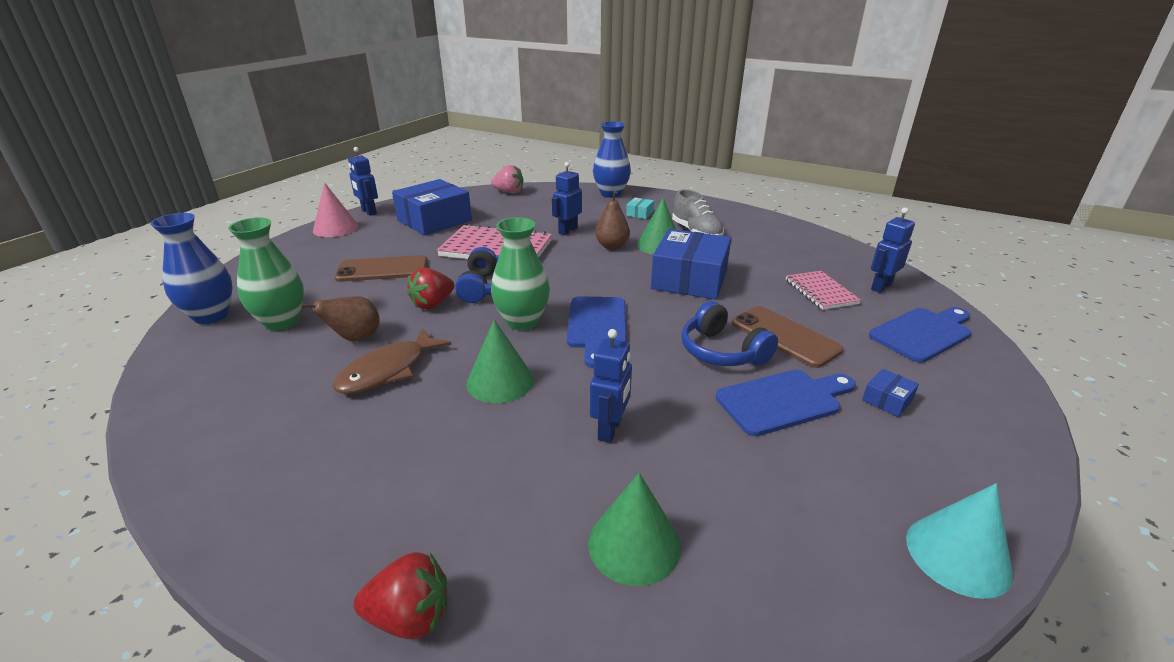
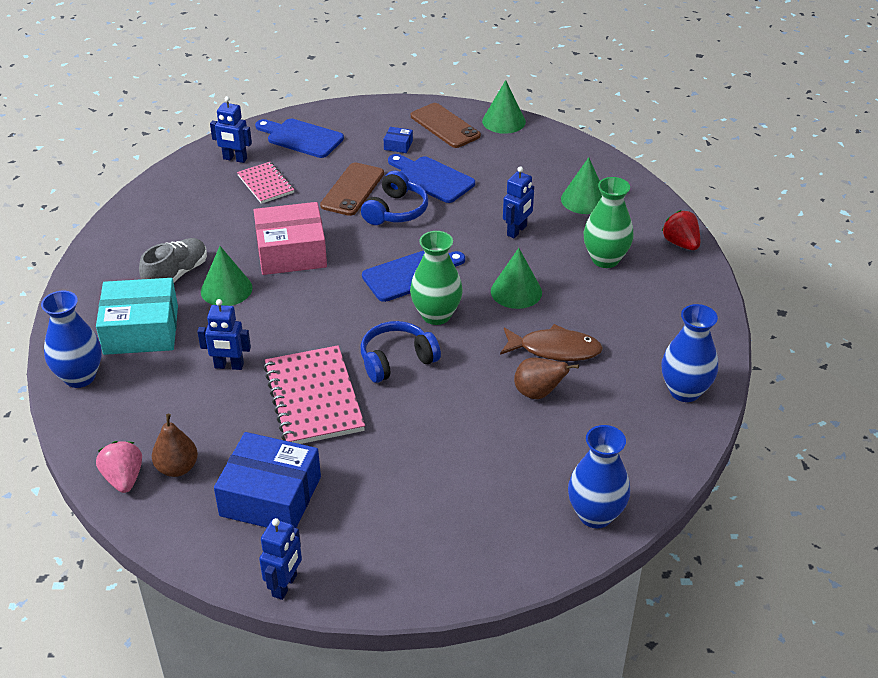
camera: 120 degrees left, 10 degrees up
green vase [228,217,304,331] -> green vase moved to [584,177,634,268]
pink cone [313,183,359,237] -> none
brown phone [334,255,428,282] -> brown phone moved to [411,103,481,148]
red strawberry [407,267,455,310] -> none
blue robot [590,329,632,443] -> blue robot turned 135 degrees clockwise [503,166,534,238]
brown pear [595,191,630,249] -> brown pear moved to [152,414,198,477]
turquoise box [626,197,654,219] -> turquoise box [96,278,178,355], size x2.44
blue box [651,229,731,300] -> pink box [254,202,327,275]
pink notebook [786,271,861,310] -> pink notebook turned 75 degrees counterclockwise [237,162,295,204]
turquoise cone [906,483,1013,599] -> green cone [482,80,526,134]
none -> blue vase [662,304,718,402]

